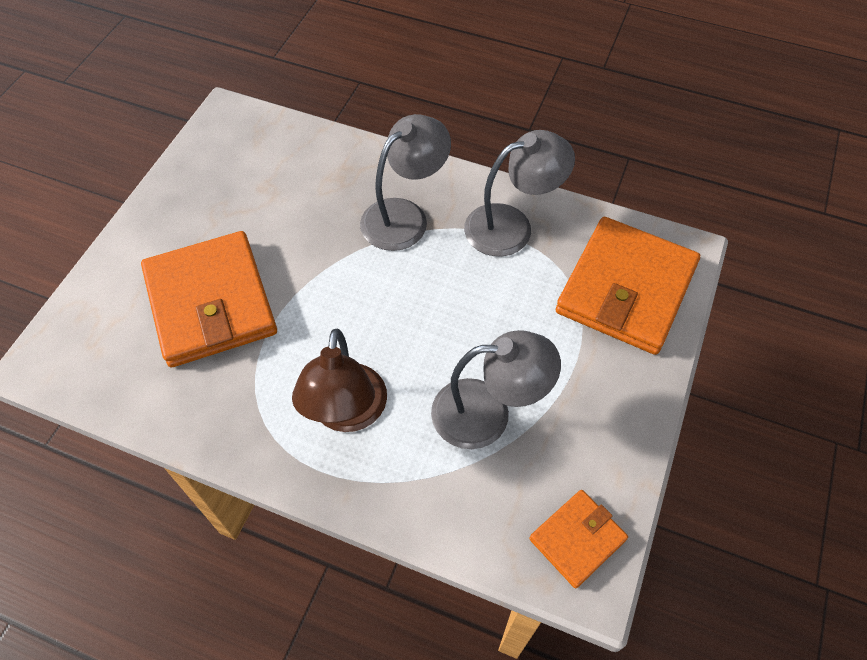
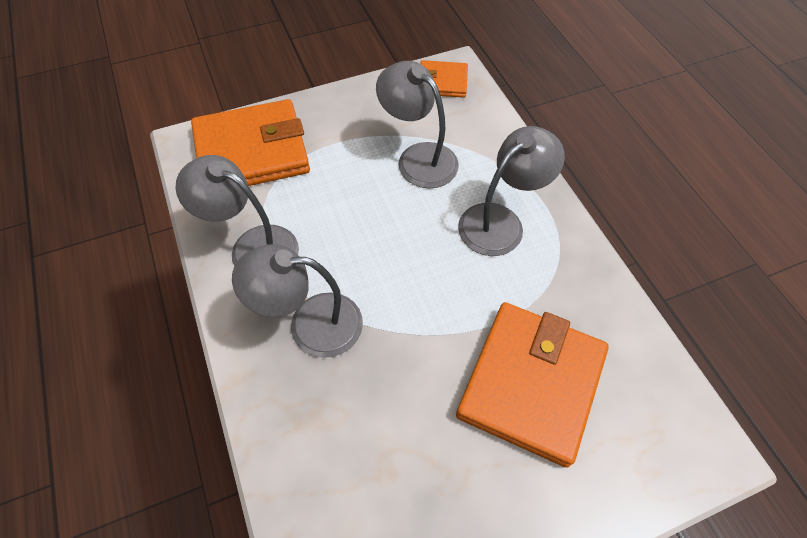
camera: 135 degrees left, 0 degrees up
brown lamp [292,329,387,432] -> grey lamp [458,126,565,256]

